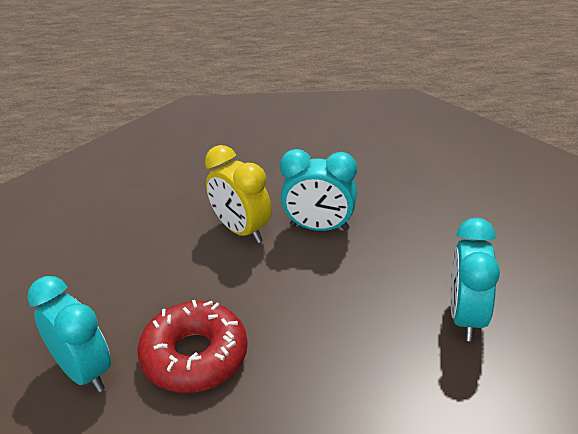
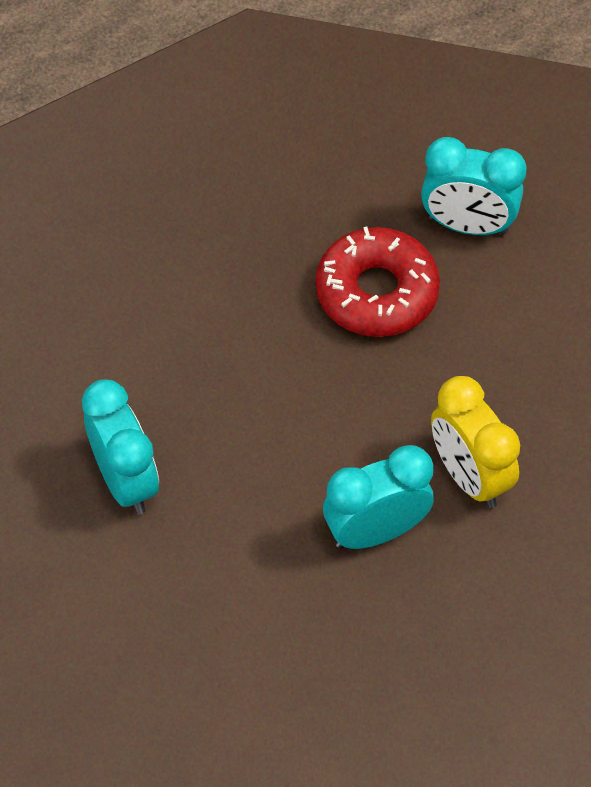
camera: 145 degrees right, 20 degrees up
yellow clock [205,145,272,243] -> yellow clock turned 135 degrees counterclockwise [431,376,520,508]

